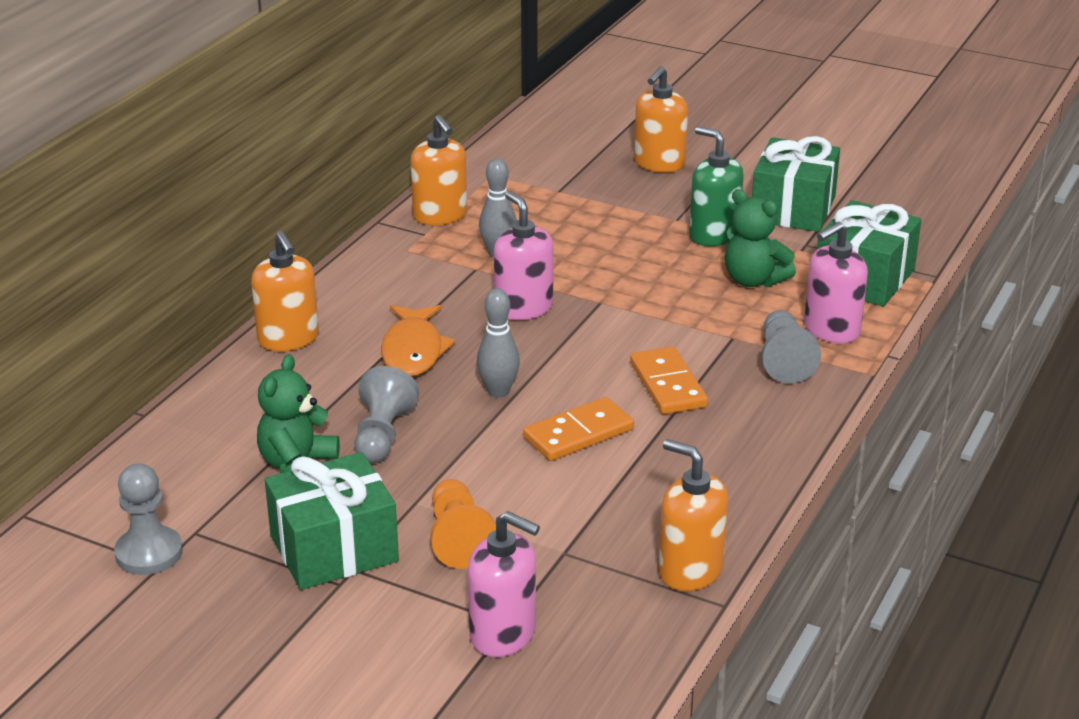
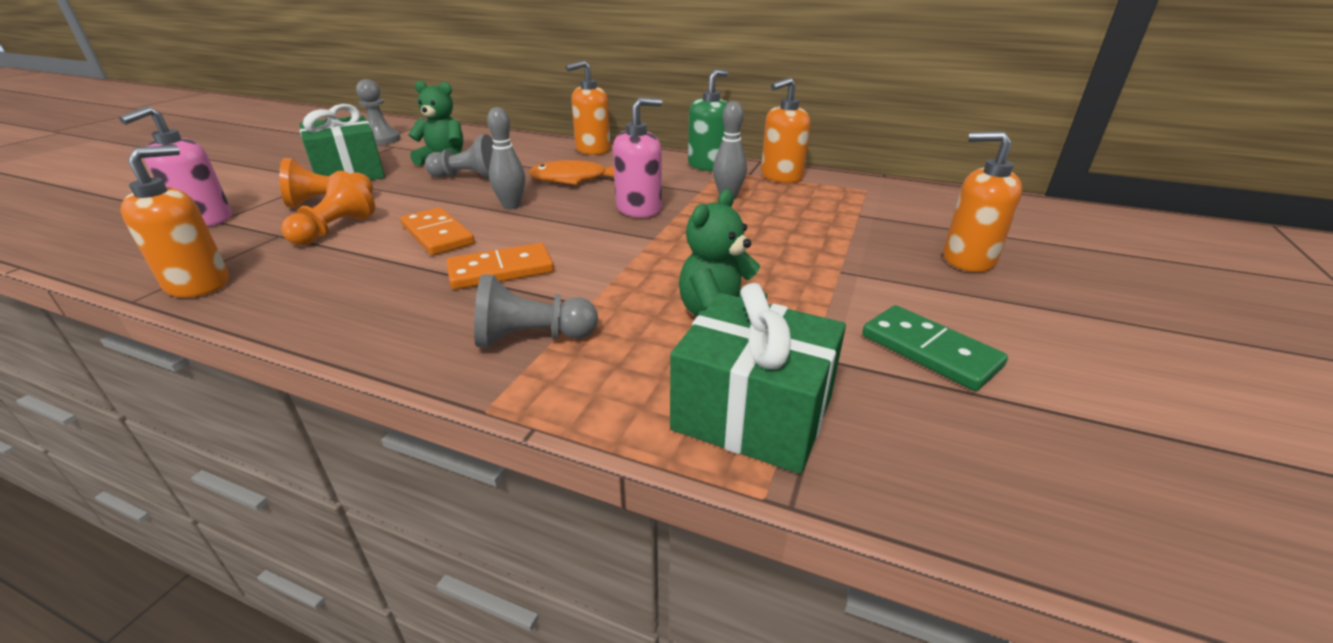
camera: 85 degrees right, 0 degrees up
green soap dispenser [689,126,744,246] -> green soap dispenser moved to [688,69,728,171]
green gift [752,136,840,232] -> green domino [862,305,1008,391]
pink soap dispenser [804,222,868,343] -> none
none -> orange pawn [281,171,375,246]

